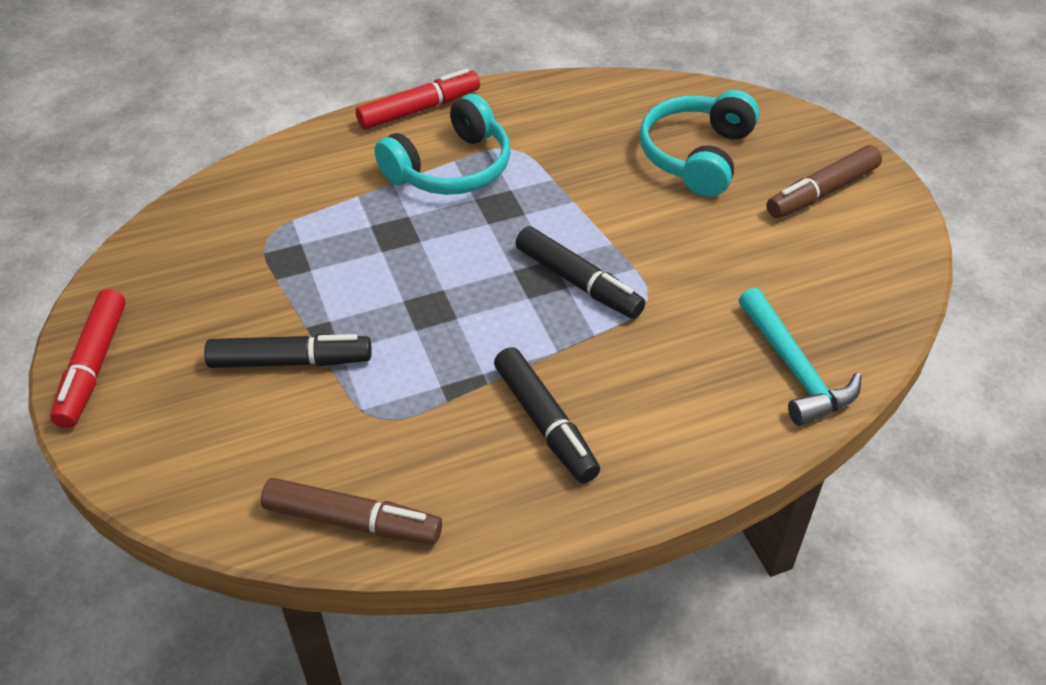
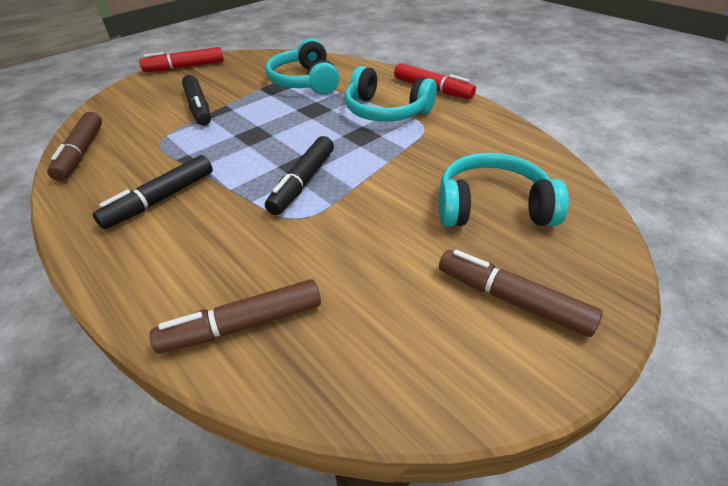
camera: 70 degrees right, 5 degrees down
turquoise hammer [738,288,862,426] -> brown marker [149,279,321,353]
none -> turquoise headphones [266,39,339,95]

